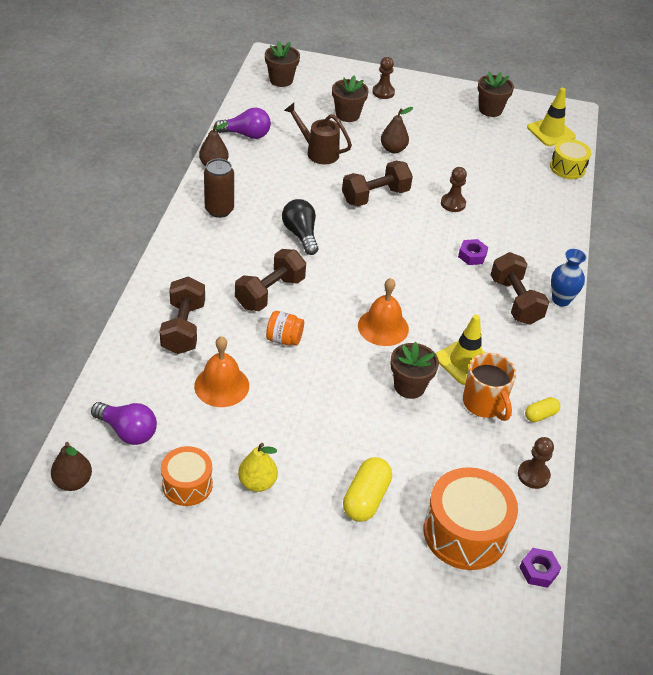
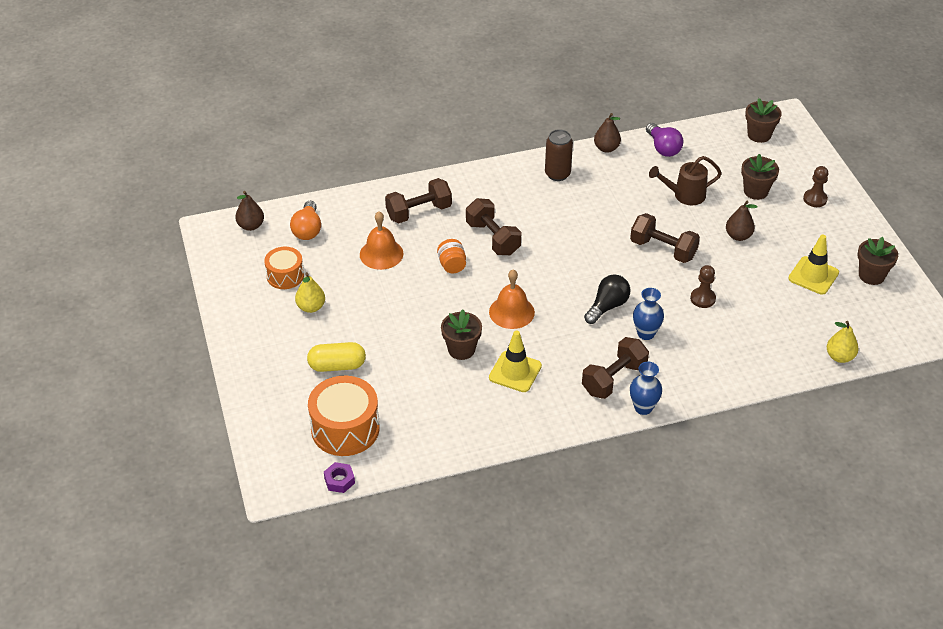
camera: 65 degrees right, 0 degrees up
purple light bulb [91,402,157,445] -> orange light bulb [290,201,321,240]
brown dumbbell [235,249,306,311] -> brown dumbbell turned 45 degrees clockwise [466,198,521,255]
black light bulb [282,199,318,255] -> black light bulb moved to [584,275,630,324]
brown watering can [284,103,352,164] -> brown watering can turned 105 degrees counterclockwise [649,156,722,205]
purple nut [458,239,488,265] -> blue vase [633,288,664,340]
orange mug [463,353,516,421] -> none
brown pawn [518,437,554,489] -> none
yellow capsule [525,397,560,422] -> none
yellow traffic cone [527,88,576,146] -> yellow traffic cone moved to [788,234,839,295]
yellow drum [550,139,591,179] -> yellow pear [827,321,859,363]

